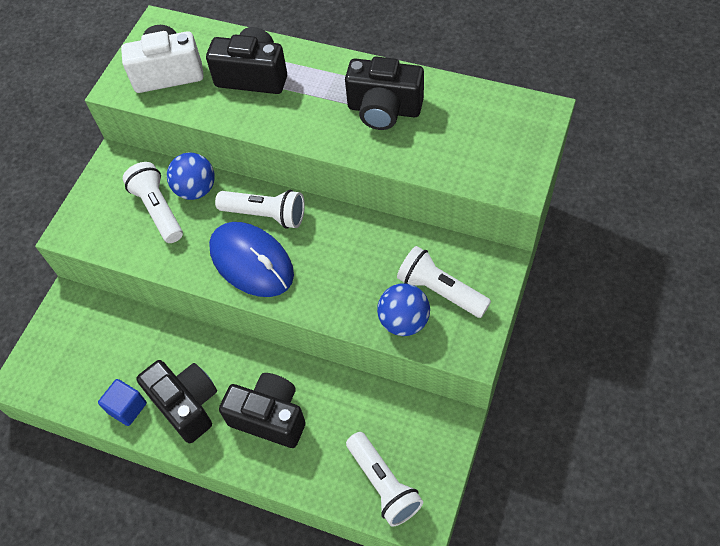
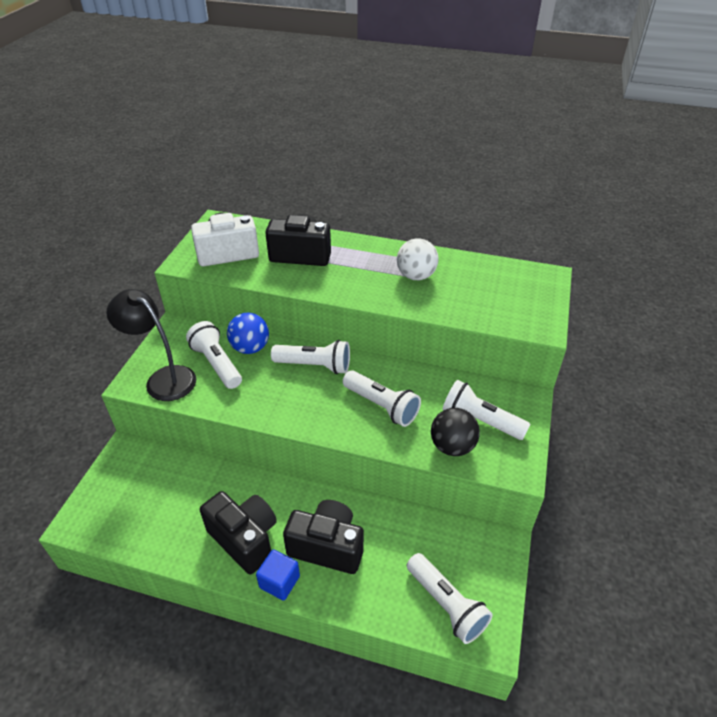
camera: 10 degrees left, 15 degrees down
blue cube [98,379,147,426] -> blue cube moved to [256,549,300,601]
blue mouse [209,222,294,297] -> none
black camera [345,57,424,130] -> white ball [397,238,439,280]
blue ball [377,283,430,336] -> black ball [431,408,480,456]
none -> black lamp [106,289,196,401]
none -> white flashlight [343,370,421,427]

